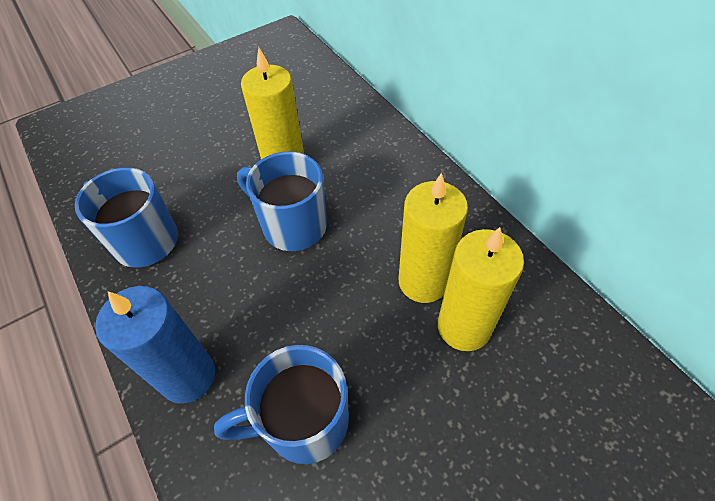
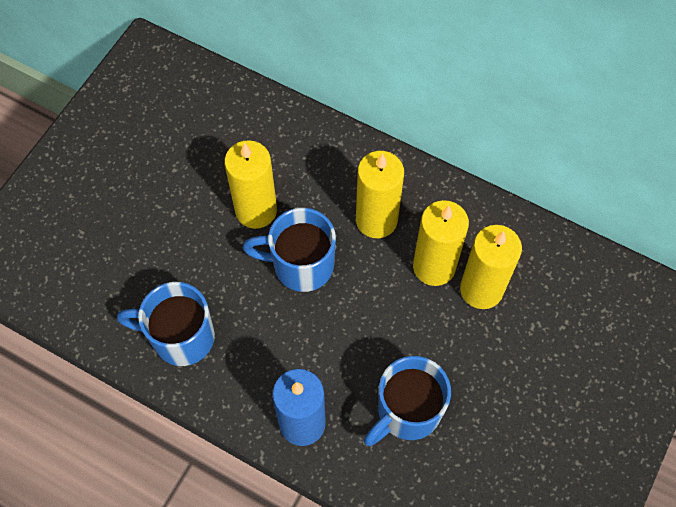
camera: 30 degrees left, 10 degrees up
none -> yellow candle [356,151,404,238]

